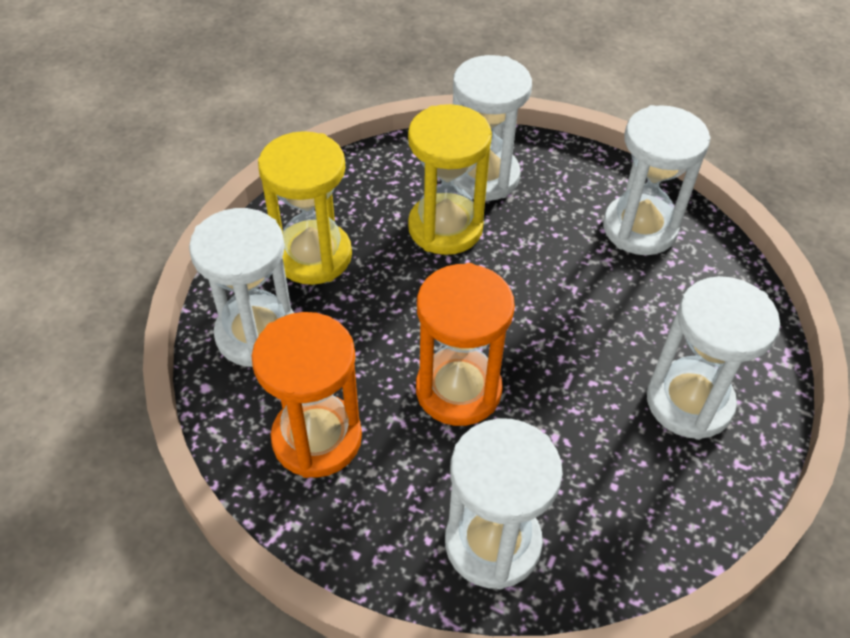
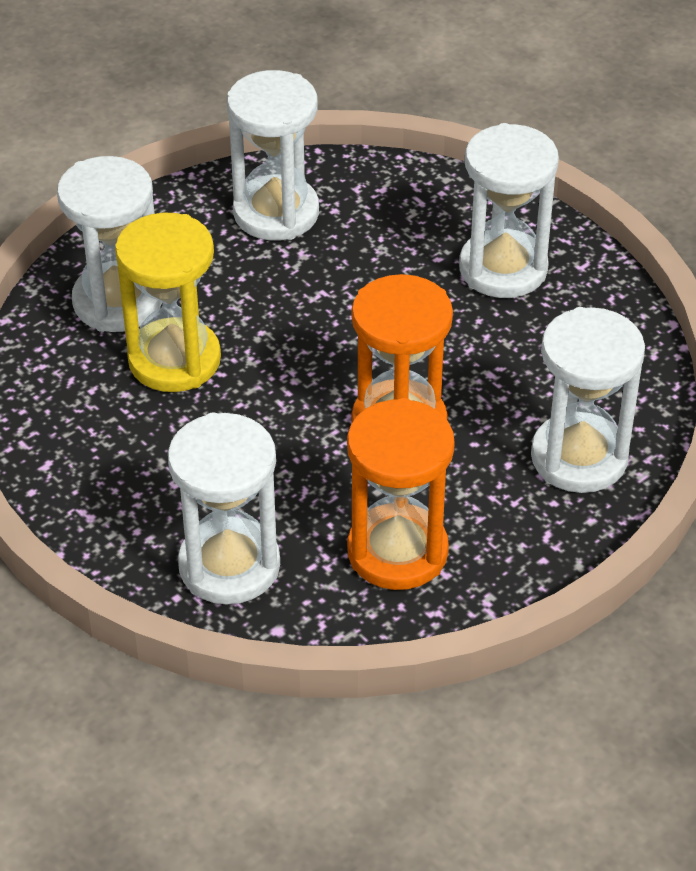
camera: 65 degrees left, 5 degrees down
yellow hourglass [258,131,352,285] -> none

